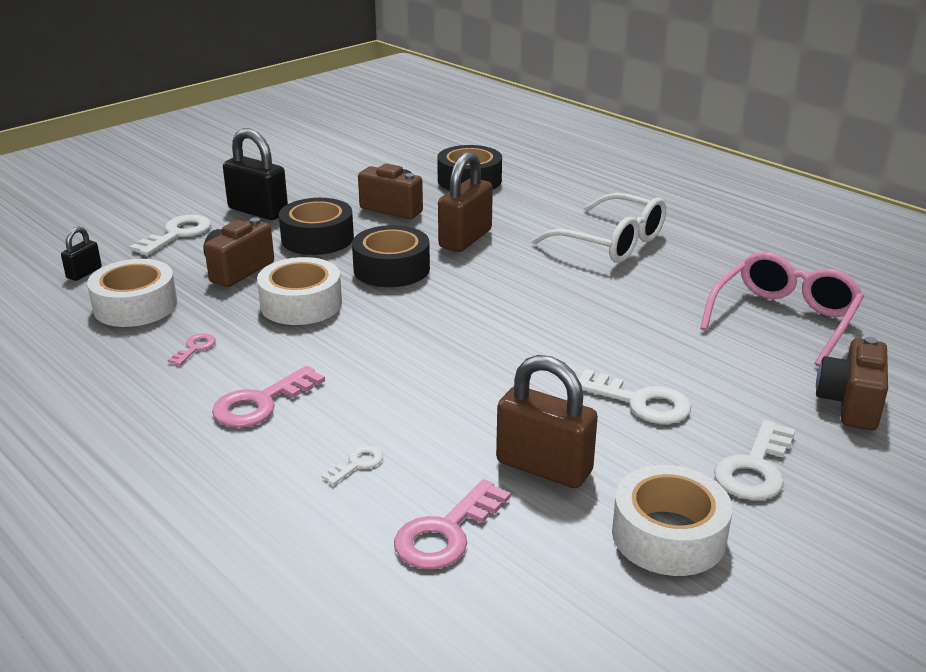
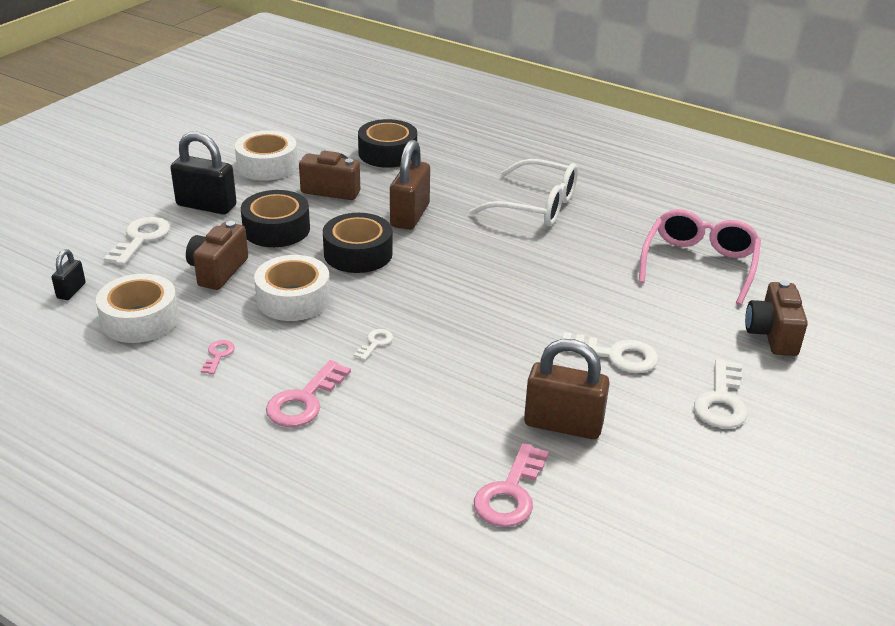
camera: 15 degrees left, 5 degrees up
white key [321,446,383,485] -> white key moved to [354,329,393,361]
white tape [612,465,732,576] -> white tape moved to [235,131,298,181]

